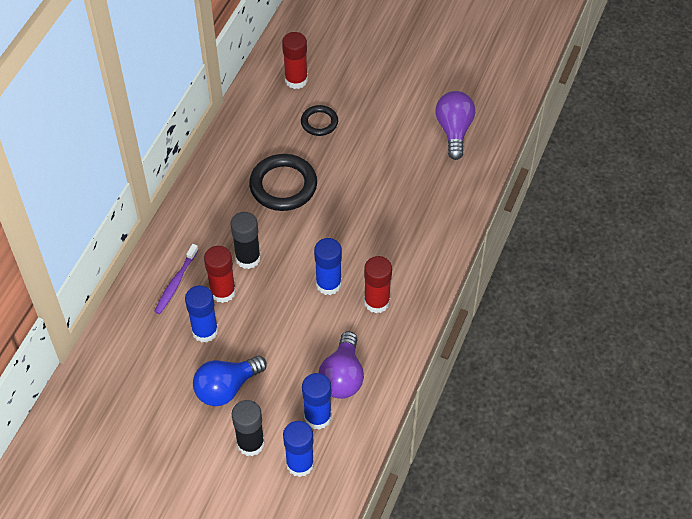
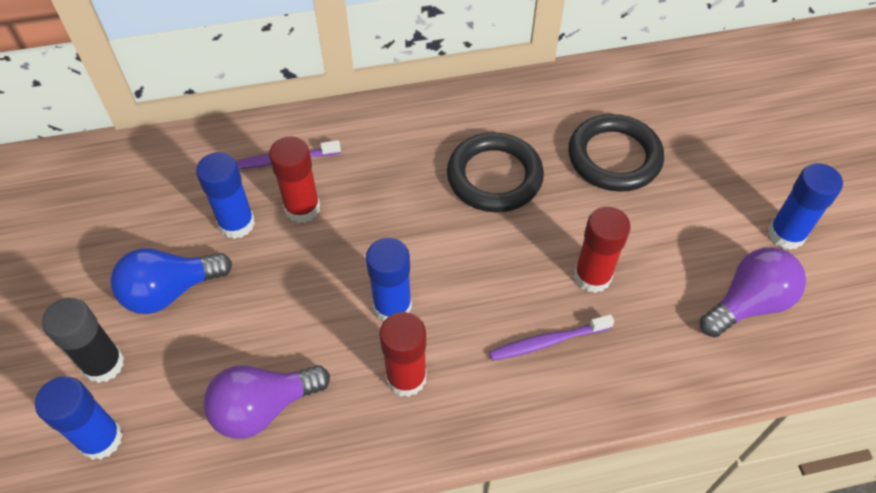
camera: 55 degrees right, 0 degrees up
blue light bulb [193,356,267,406] -> blue light bulb turned 45 degrees counterclockwise [110,248,232,314]
black glue stick [230,212,261,269] -> none
red glue stick [282,32,308,89] -> red glue stick moved to [574,207,631,293]
black ring [301,105,338,136] -> black ring [568,114,664,192], size x1.74
blue glue stick [302,373,331,430] -> blue glue stick moved to [768,163,843,250]
none -> purple toothbrush [489,314,614,361]

